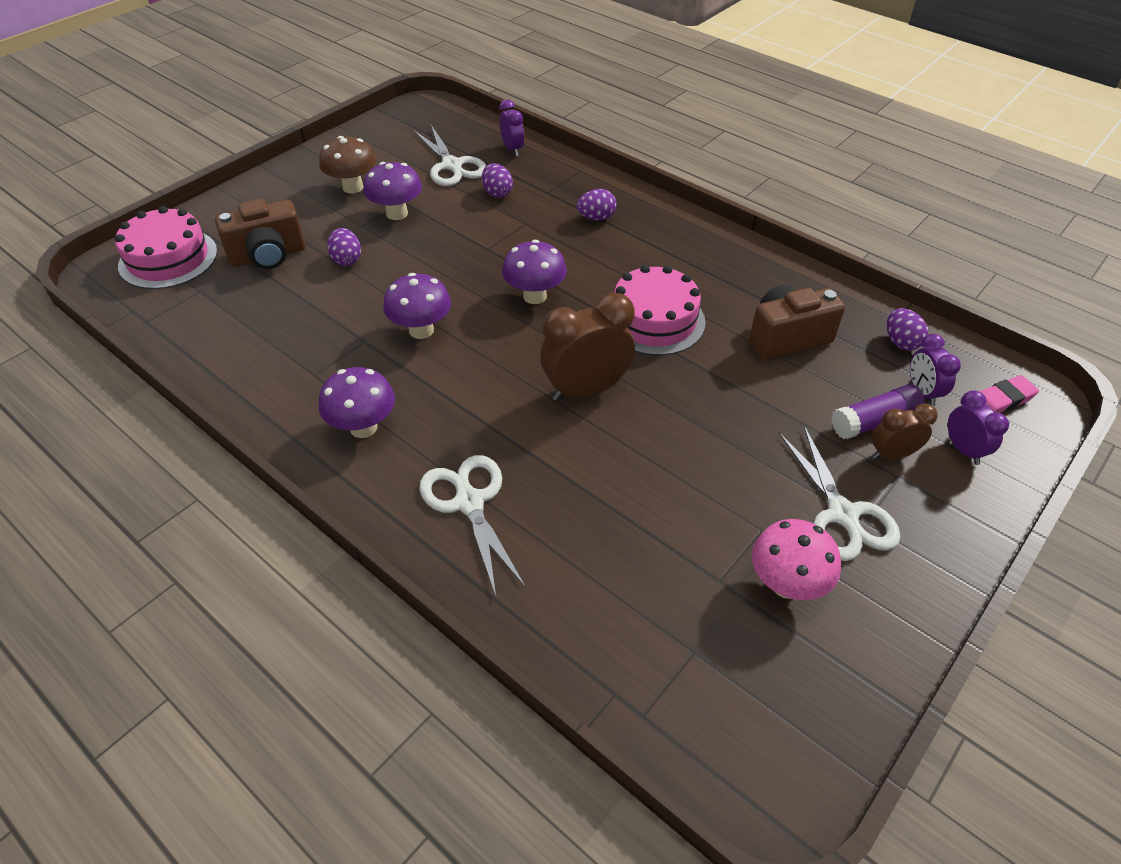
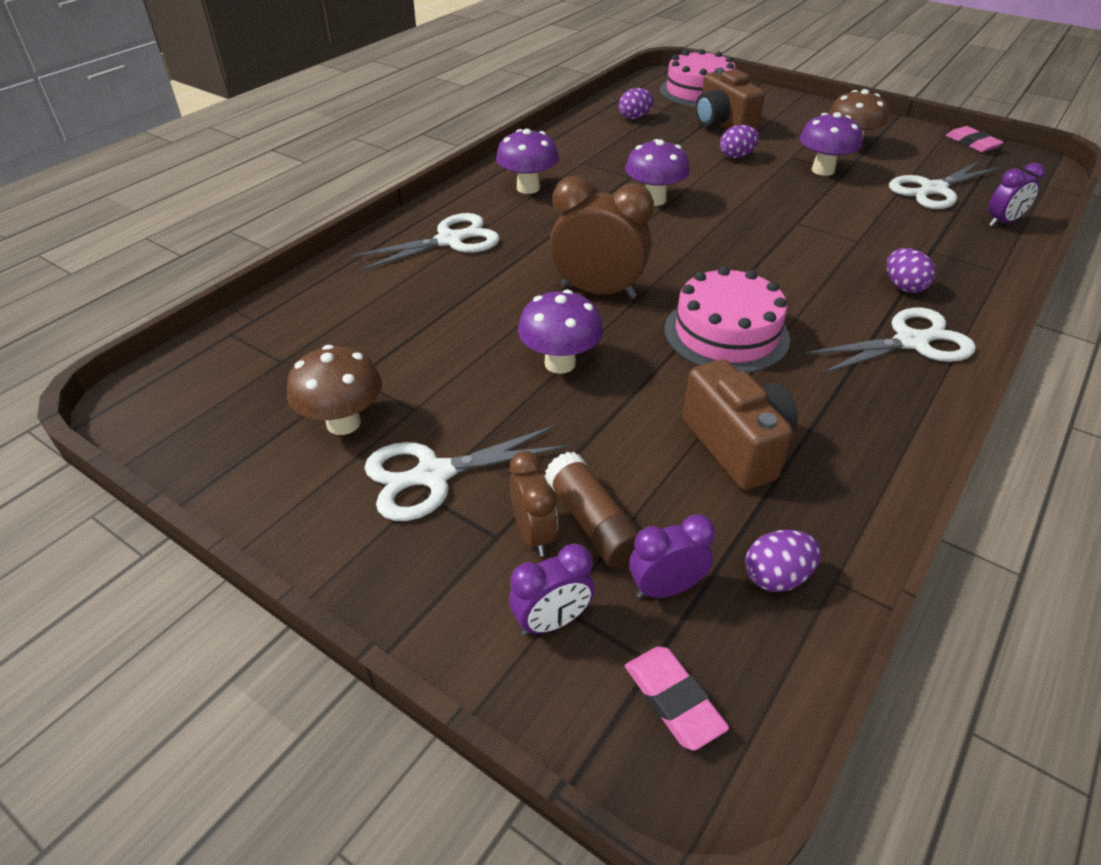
camera: 85 degrees right, 5 degrees down
purple egg [482,163,513,198] -> purple egg moved to [619,88,654,120]
purple mushroom [502,240,567,304] -> purple mushroom moved to [518,290,603,374]
brown clock [540,293,635,401] -> brown clock turned 45 degrees counterclockwise [550,176,654,298]
pink mushroom [752,519,841,600] -> brown mushroom [287,345,382,435]
purple glue stick [832,384,925,439] -> brown glue stick [545,452,640,569]
none -> white scissors [804,308,976,375]
none -> pink eraser [946,126,1004,152]

